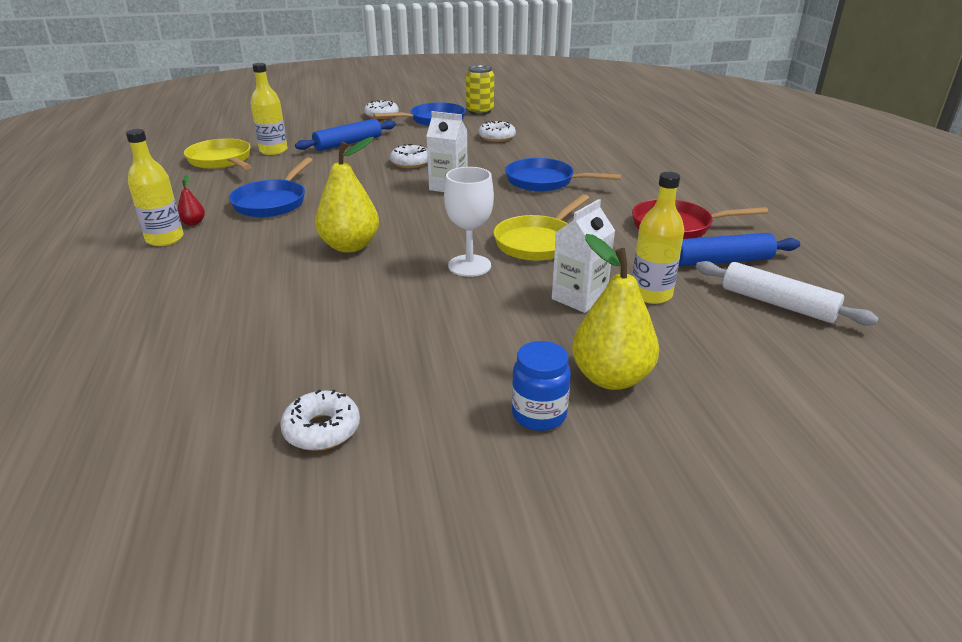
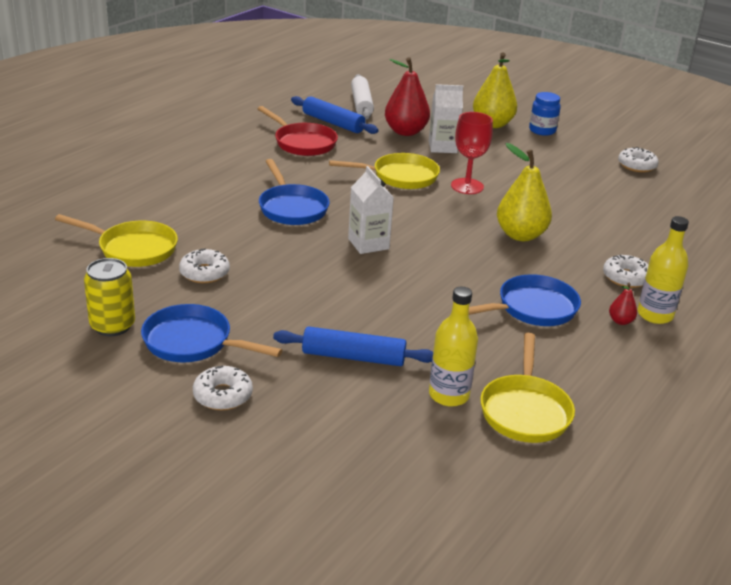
camera: 135 degrees left, 0 degrees up
white donut [390,144,428,168] -> white donut moved to [603,255,648,288]
white goblet [444,167,494,277] -> red goblet [451,112,493,194]
yellow bottle [632,172,684,304] -> red pear [385,57,430,136]
none -> yellow pan [55,214,178,267]

